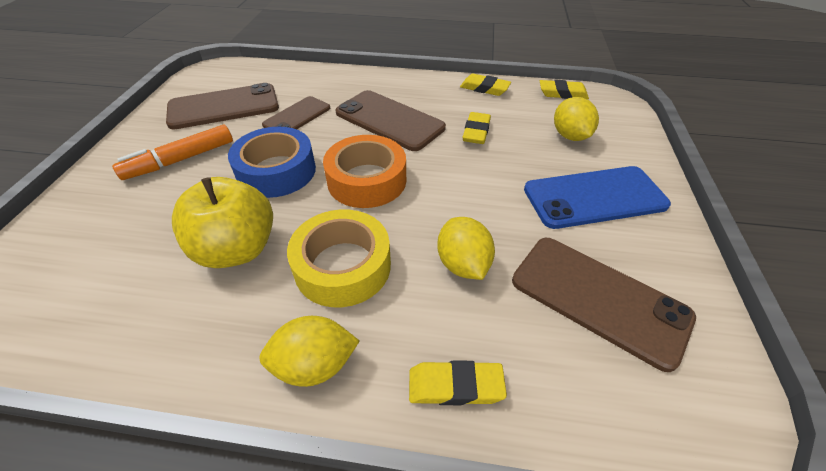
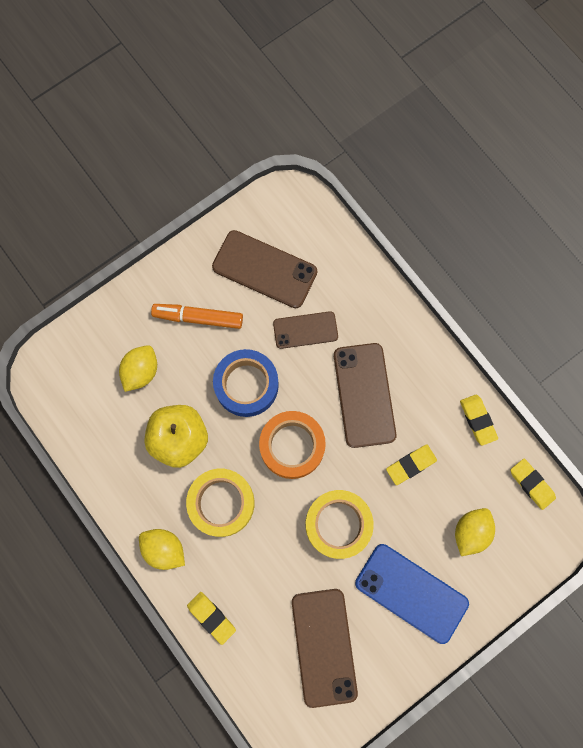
camera: 45 degrees right, 30 degrees up
yellow lemon [437,217,495,280] -> yellow lemon moved to [119,345,157,392]
none -> yellow tape [305,490,374,559]

